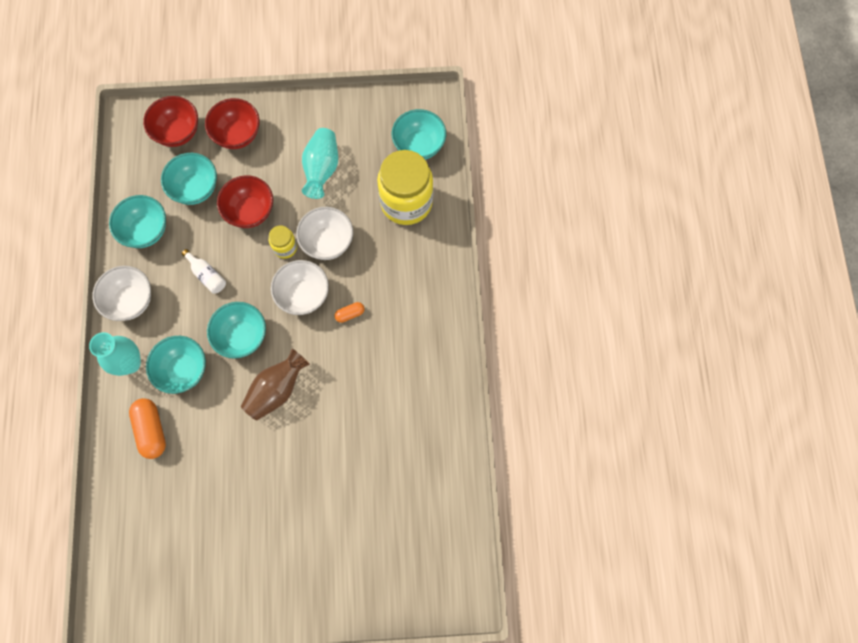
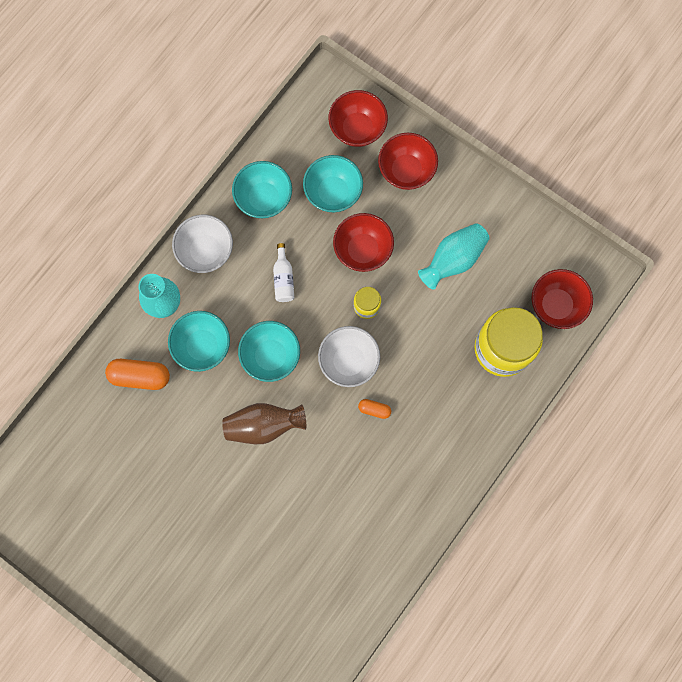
camera: 40 degrees right, 5 degrees up
orange capsule [129,398,166,459] -> orange capsule turned 75 degrees clockwise [105,359,170,390]
white bowl [296,207,353,260] -> none
turquoise bowl [392,109,446,160] -> red bowl [532,269,593,329]

